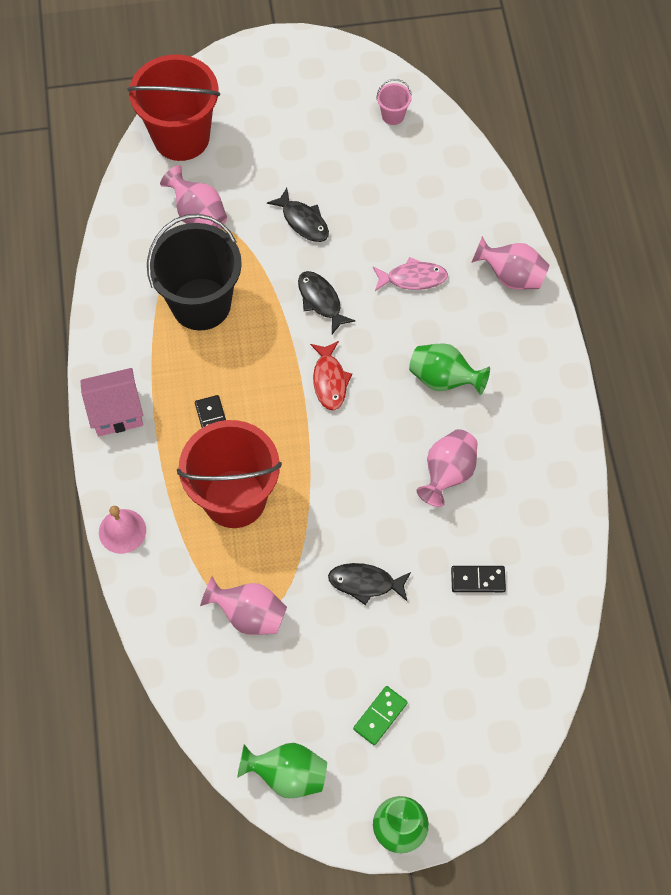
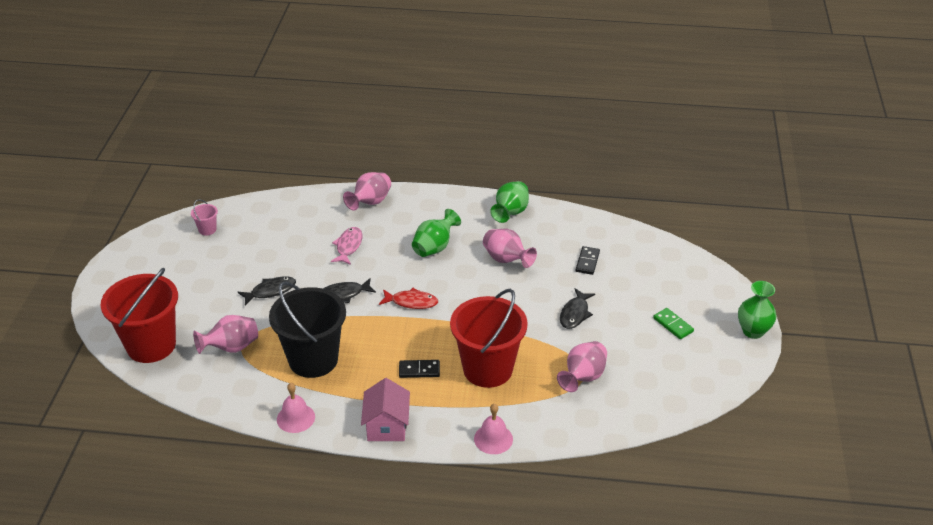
camera: 75 degrees left, 25 degrees down
green vase [237,743,327,798] -> green vase moved to [490,181,529,223]
none -> pink bell [277,383,315,433]

